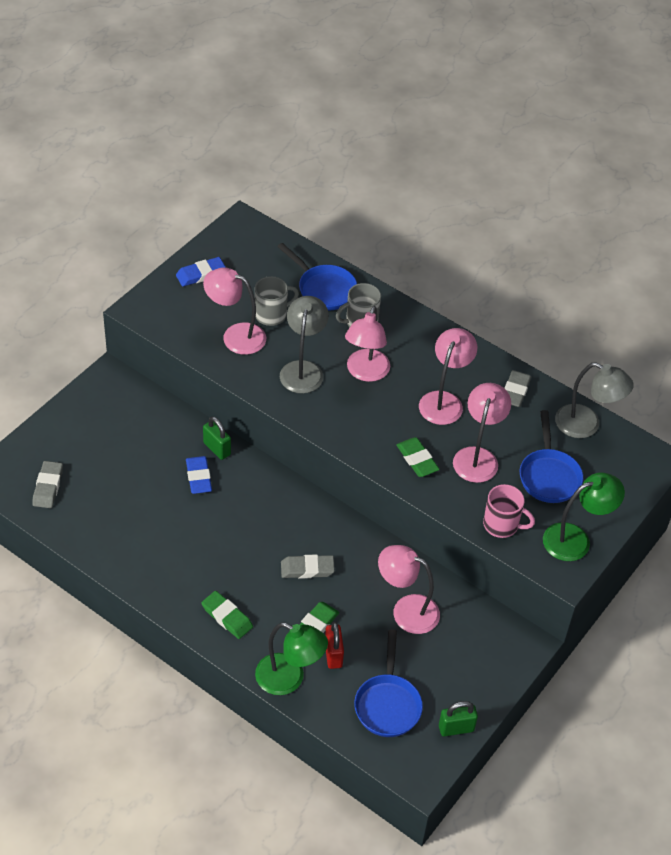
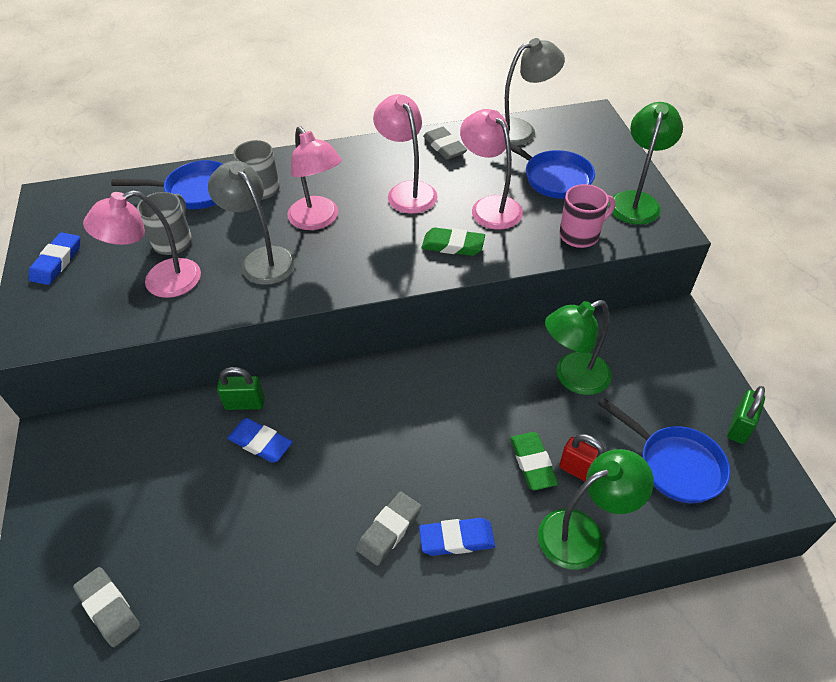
camera: 45 degrees left, 0 degrees up
green eraser [201,591,253,639] -> blue eraser [419,518,495,556]
grey eraser [281,555,335,578] -> grey eraser moved to [356,491,421,566]
pink lamp [378,545,440,634] -> green lamp [545,300,612,395]

